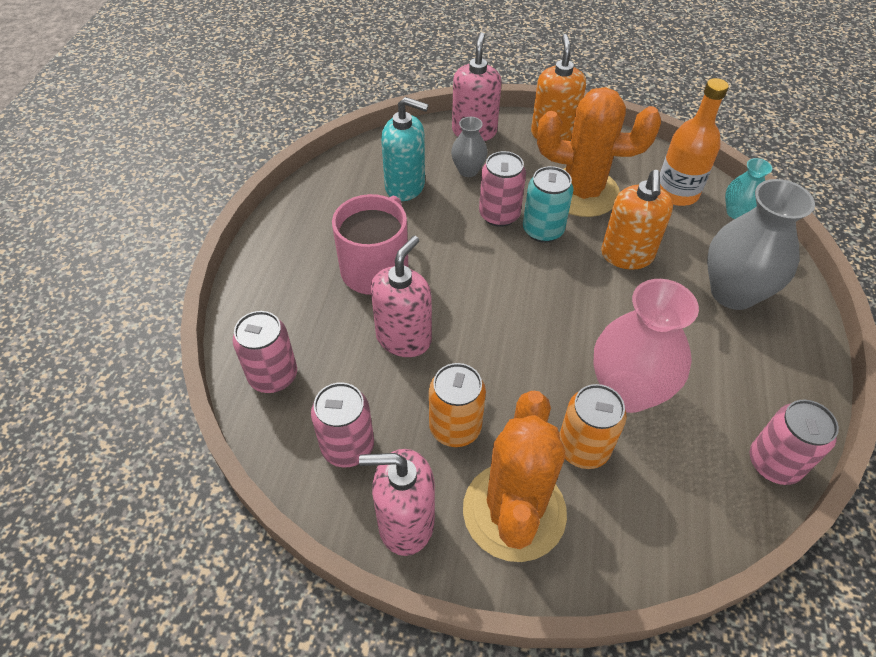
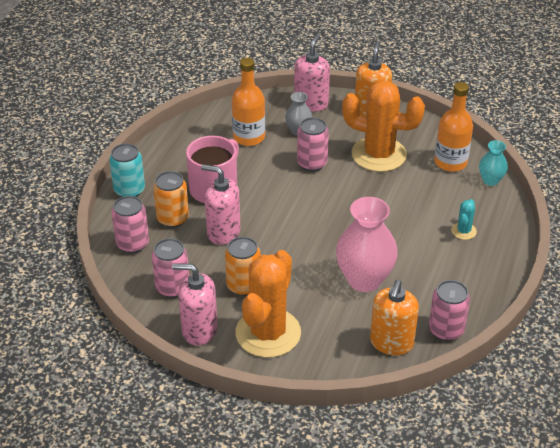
camera: 10 degrees right, 10 degrees down
pink soap dispenser [371,236,432,357] -> pink soap dispenser turned 105 degrees counterclockwise [201,164,241,245]
turquoise soap dispenser [381,97,429,201] -> orange bottle [232,58,265,146]
turquoise can [523,166,574,243] -> turquoise can moved to [109,143,145,197]
orange can [559,384,627,469] -> orange can moved to [153,171,189,228]
orange soap dispenser [601,170,673,269] -> orange soap dispenser moved to [370,280,419,355]
grey vase [707,179,815,310] -> turquoise cactus [451,199,477,240]

